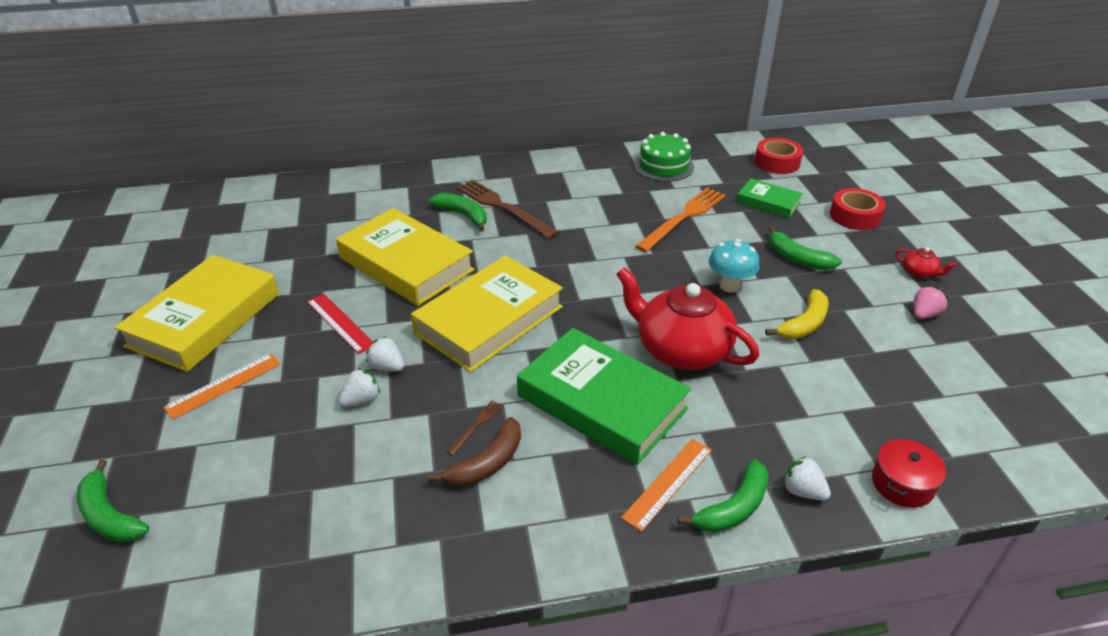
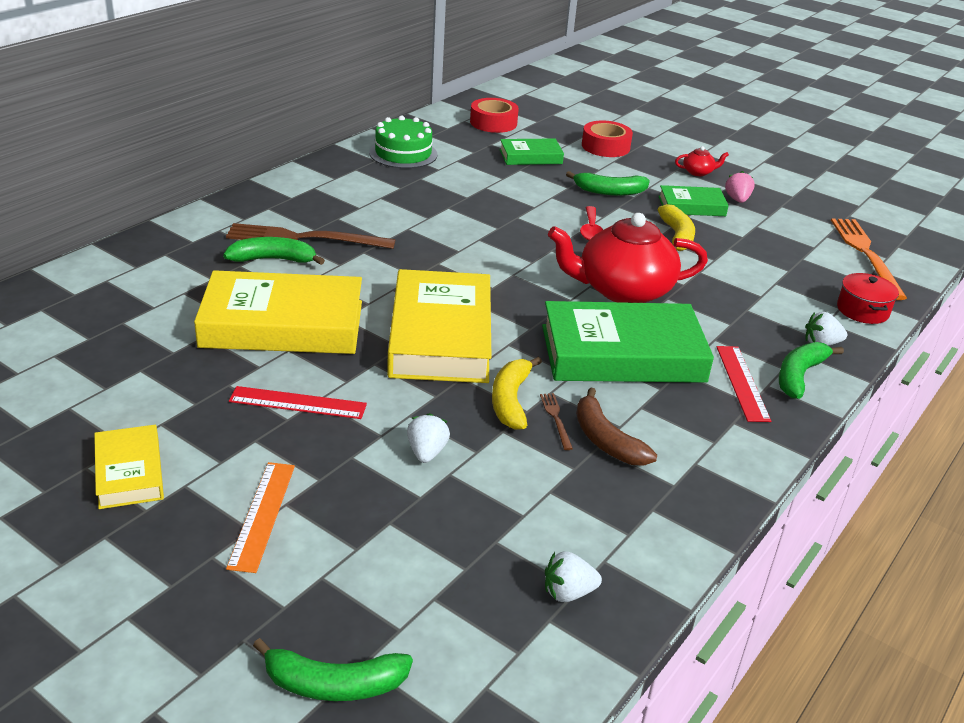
camera: 45 degrees left, 5 degrees down
yellow book [114,255,279,372] -> yellow book [94,425,164,509], size x0.51
white strawberry [366,337,404,371] -> white strawberry moved to [545,552,602,602]
brown banana [428,417,521,487] -> brown banana turned 150 degrees clockwise [576,387,657,466]
orange ruler [621,439,712,532] -> red ruler [717,346,771,422]
orange fork [635,188,726,252] -> orange fork moved to [831,218,907,300]
green banana [677,459,769,533] -> green banana turned 150 degrees counterclockwise [779,342,844,399]
turquoise mushroom [709,239,760,293] -> red spoon [580,206,603,240]
none -> yellow banana [492,357,542,430]
none -> green book [658,185,729,216]

